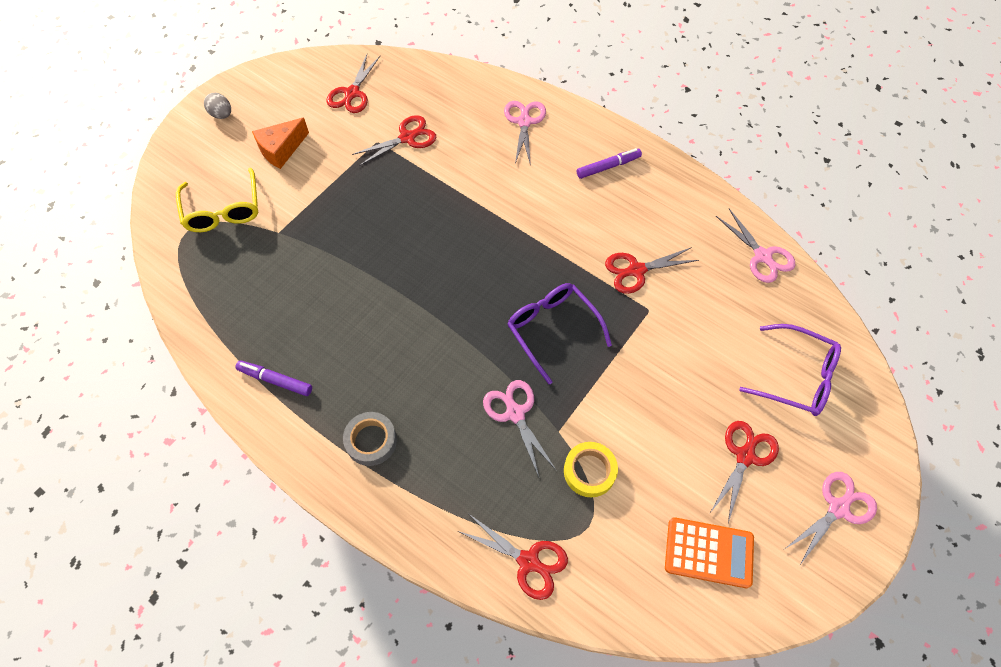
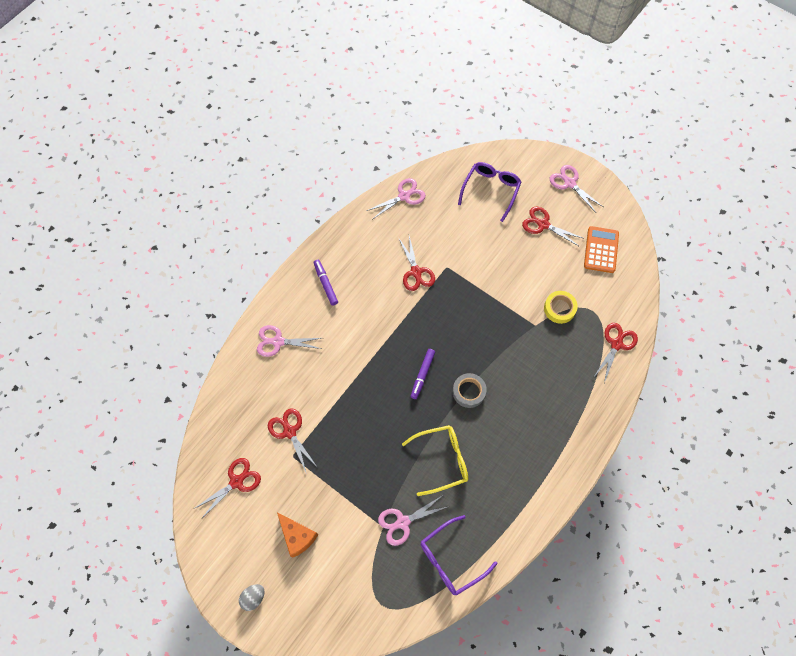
camera: 90 degrees left, 5 degrees up
yellow glasses [176,168,258,232] -> yellow glasses moved to [402,425,468,496]
purple marker [235,360,312,396] -> purple marker moved to [411,349,435,399]
red scissors [326,54,380,113] -> red scissors turned 60 degrees counterclockwise [194,458,261,519]
grey tape [343,412,397,466] -> grey tape moved to [453,373,487,408]
pink scissors [483,380,557,477] -> pink scissors moved to [378,495,450,546]
purple glasses [507,283,612,384] -> purple glasses moved to [421,515,497,596]

